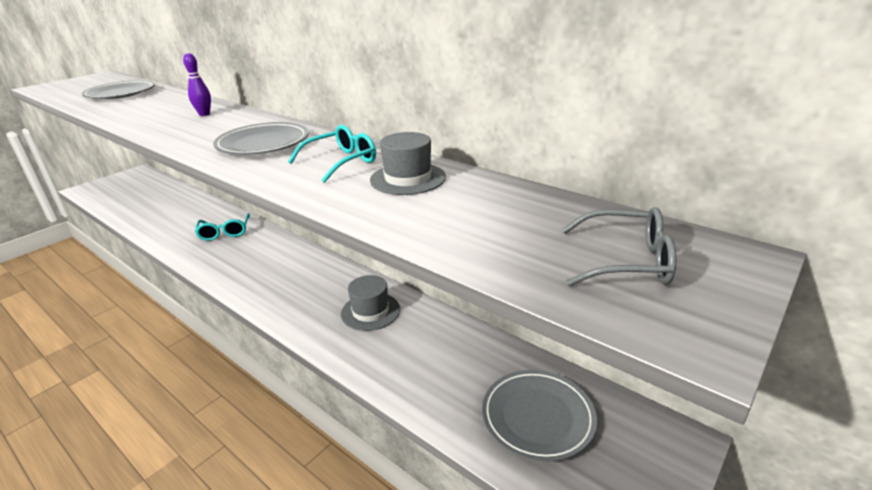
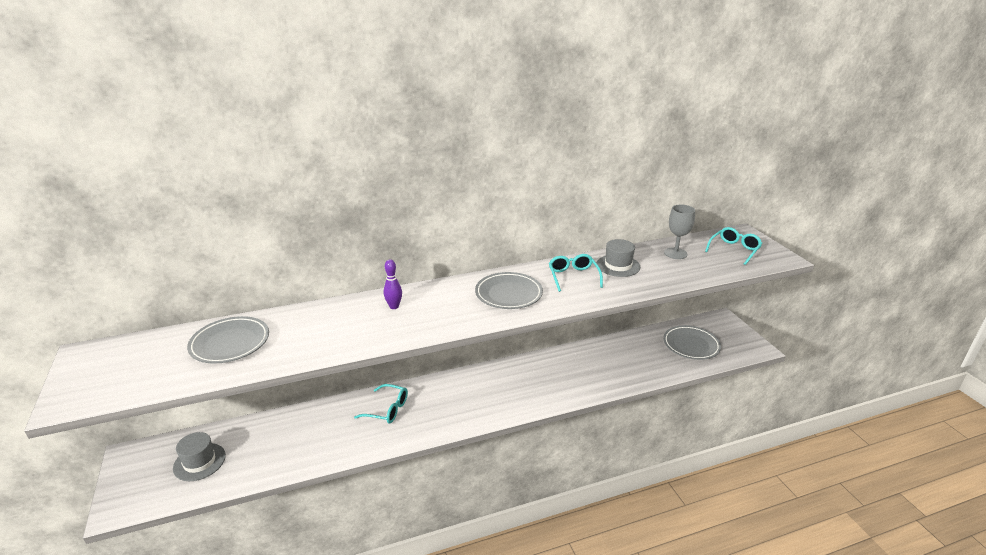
camera: 60 degrees left, 0 degrees up
grey hat [341,275,400,331] -> grey hat moved to [173,432,226,481]
grey glasses [562,207,677,286] -> turquoise glasses [705,227,762,265]
none -> grey goblet [664,204,695,259]

